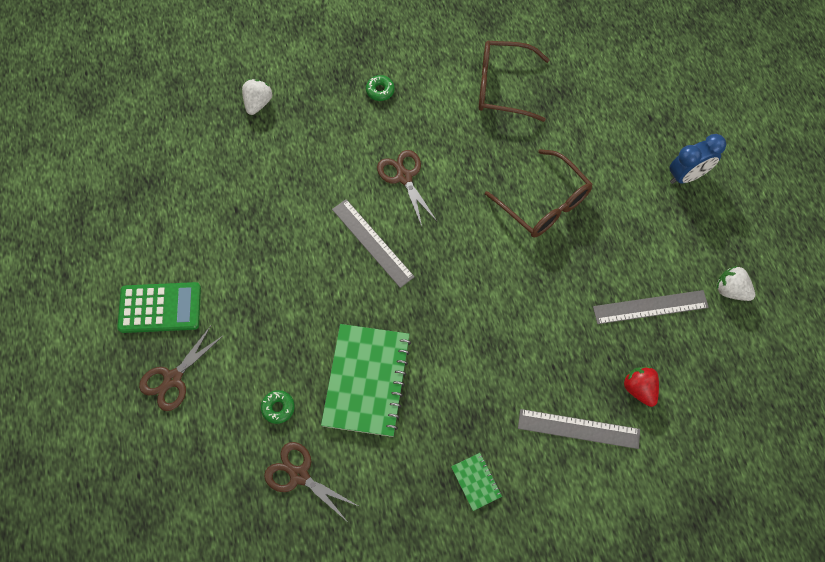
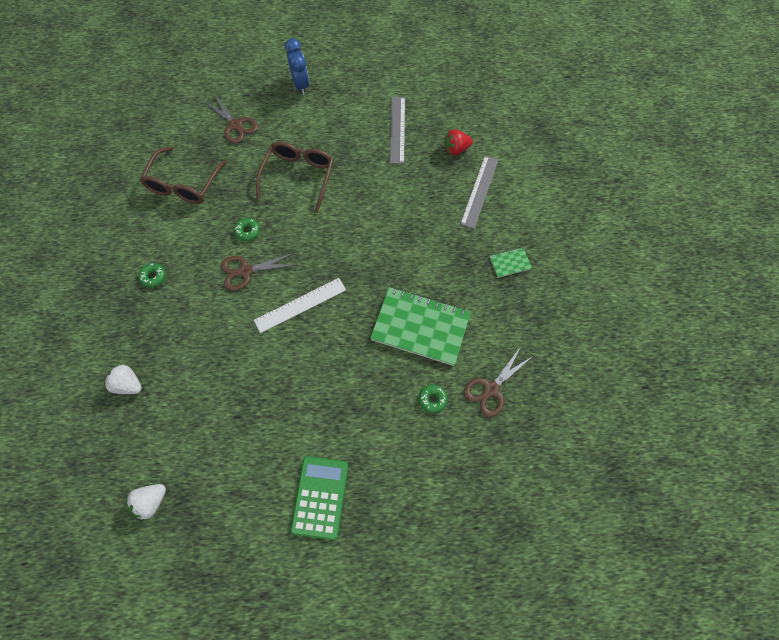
camera: 80 degrees left, 0 degrees up
brown scissors [139,326,224,411] -> brown scissors moved to [204,95,258,144]
grey ruler [332,199,415,288] -> white ruler [254,278,346,333]
brown glasses [485,149,593,238] -> brown glasses turned 45 degrees counterclockwise [256,141,334,213]
white strawberry [717,266,755,301] -> white strawberry moved to [126,484,166,520]
none -> green donut [234,218,260,241]

